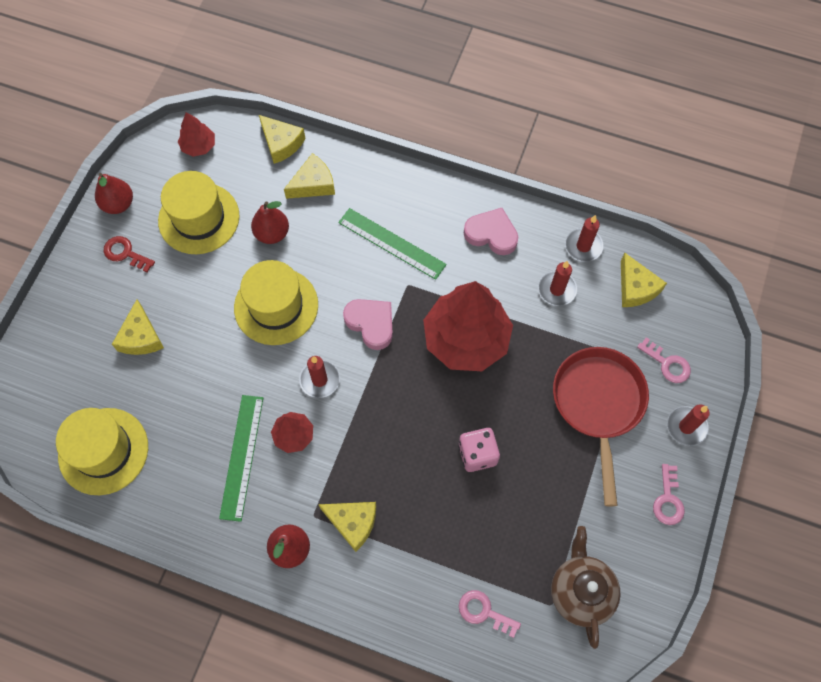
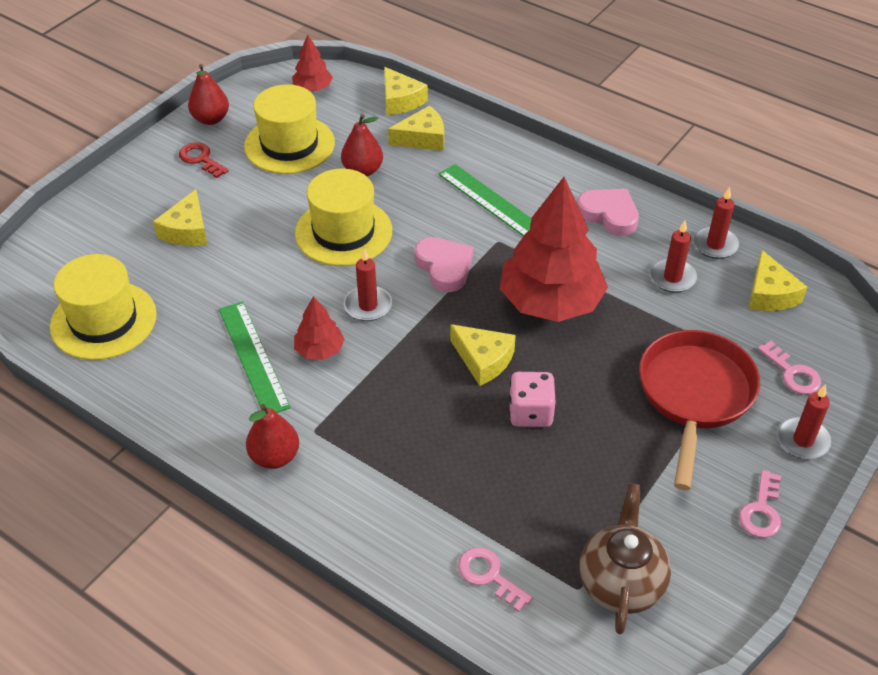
camera: 15 degrees right, 20 degrees down
green ruler [219,395,263,522] -> green ruler turned 45 degrees counterclockwise [219,302,291,413]
yellow cheese [318,502,376,552] -> yellow cheese moved to [450,324,516,386]

